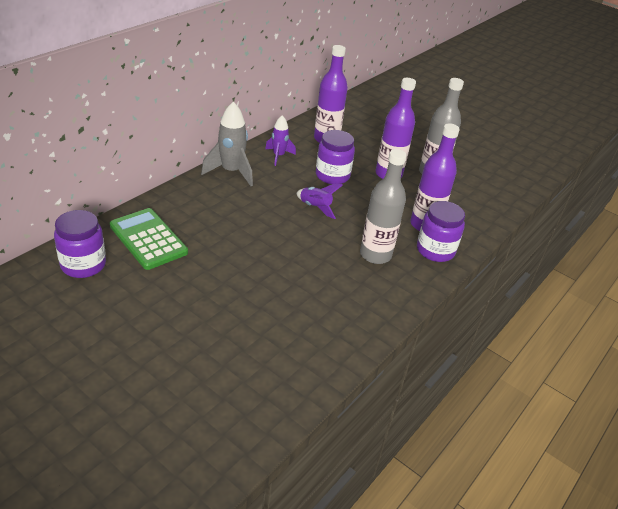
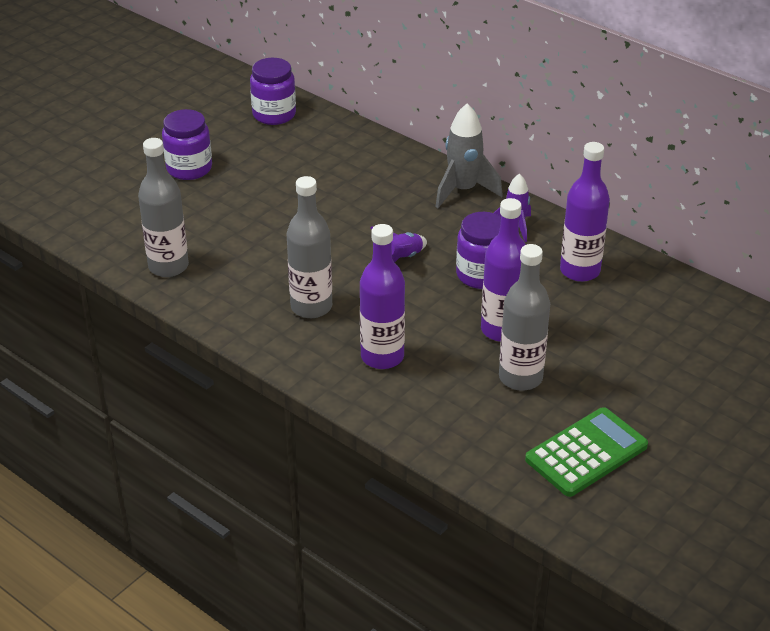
camera: 95 degrees right, 0 degrees up
green calculator [110,208,188,270] -> green calculator moved to [525,407,648,497]
purple jar [417,201,465,262] -> purple jar moved to [162,109,212,180]
none -> grey bottle [138,138,189,277]

